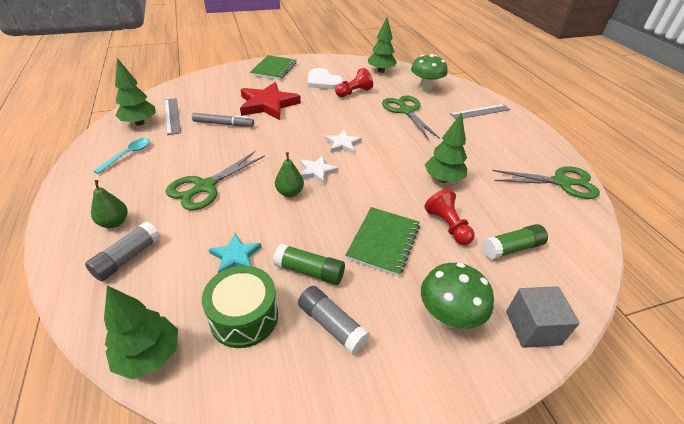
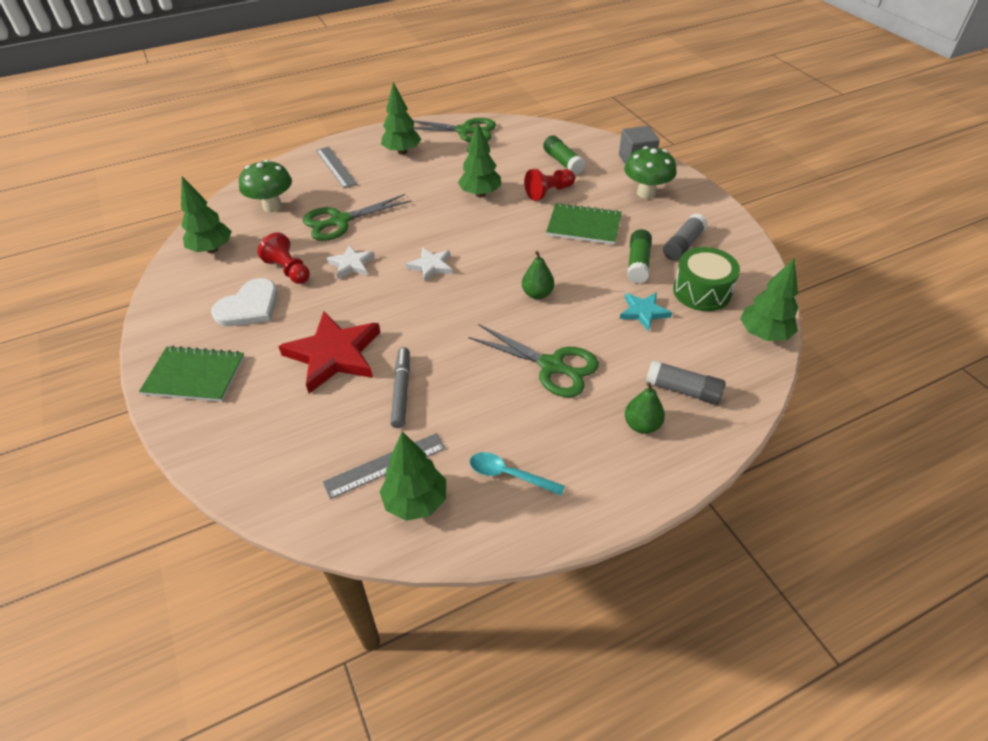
camera: 95 degrees left, 5 degrees up
white star [300,156,338,185] -> white star moved to [327,245,375,279]
green scissors [492,166,600,199] -> green scissors turned 105 degrees clockwise [413,118,496,142]
none -> green tree [381,82,421,155]

